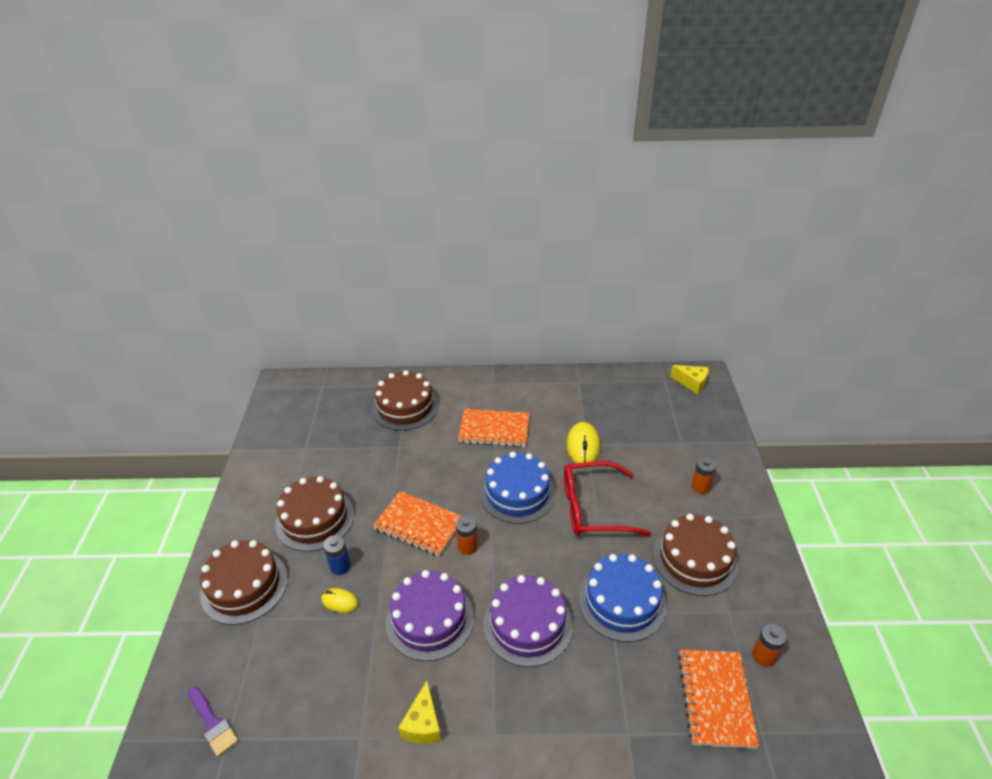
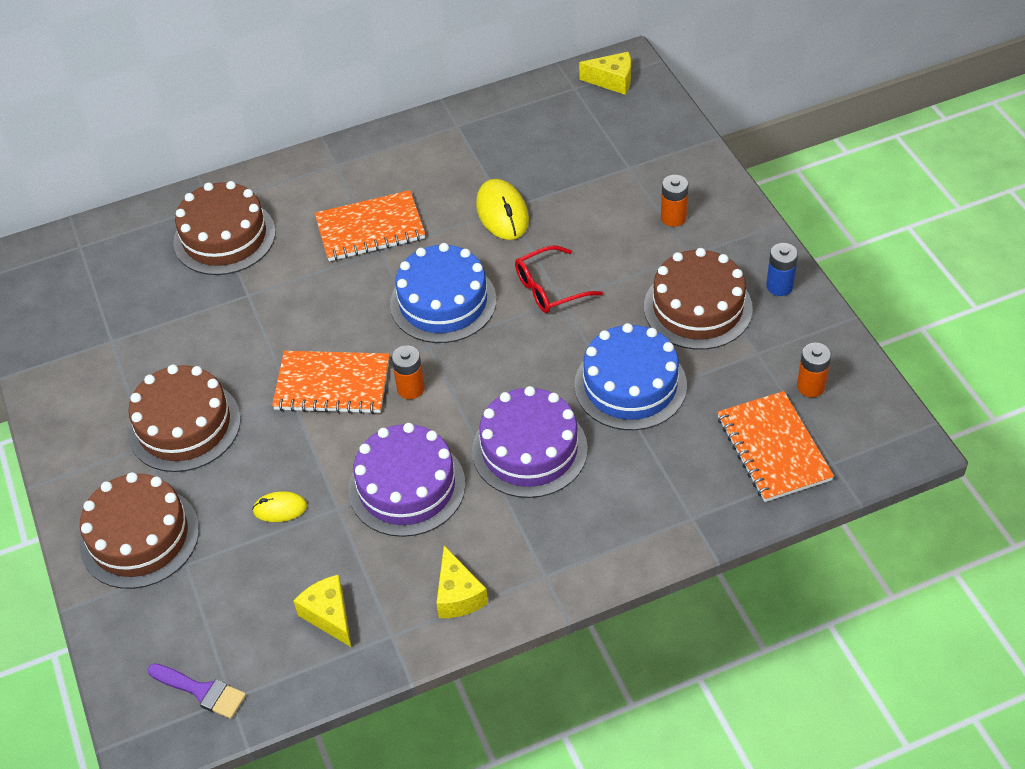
camera: 20 degrees left, 10 degrees up
blue battery [323,535,351,575] -> blue battery moved to [766,243,798,296]
red glasses [564,461,651,536] -> red glasses [515,246,603,313], size x0.63
none -> yellow cheese [294,575,351,647]

